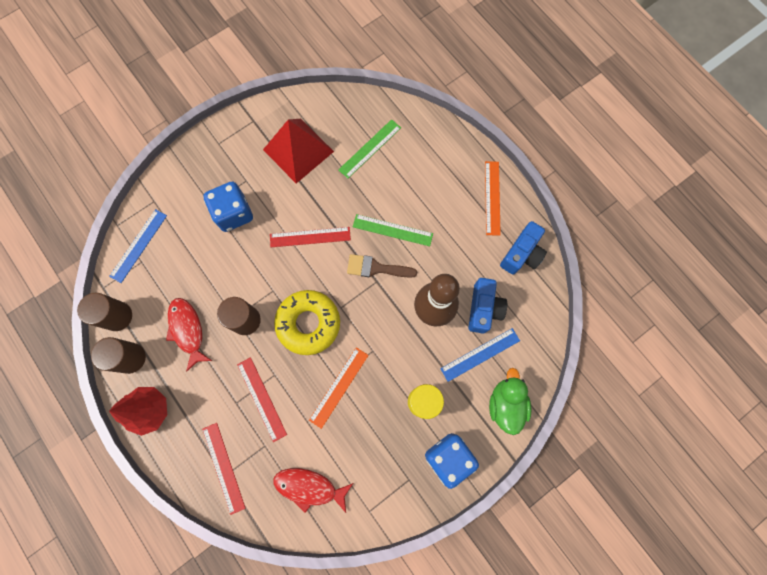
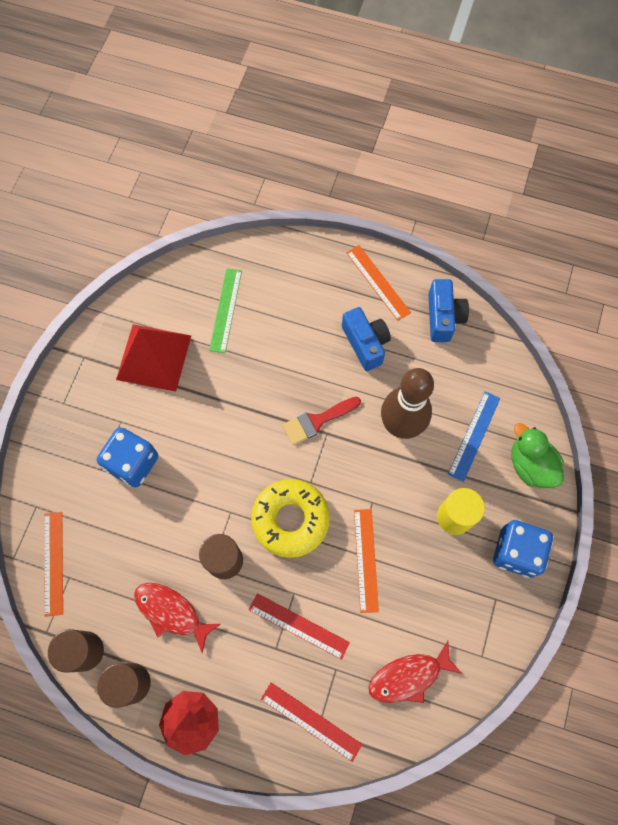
camera: 35 degrees left, 5 degrees down
blue ruler [109,209,167,283] -> orange ruler [44,512,63,617]
red ruler [270,227,351,247] -> none
brown brush [347,254,417,278] -> red brush [282,397,361,445]
green ruler [353,214,433,246] -> none
blue camera [468,278,507,334] -> blue camera moved to [342,307,391,371]

